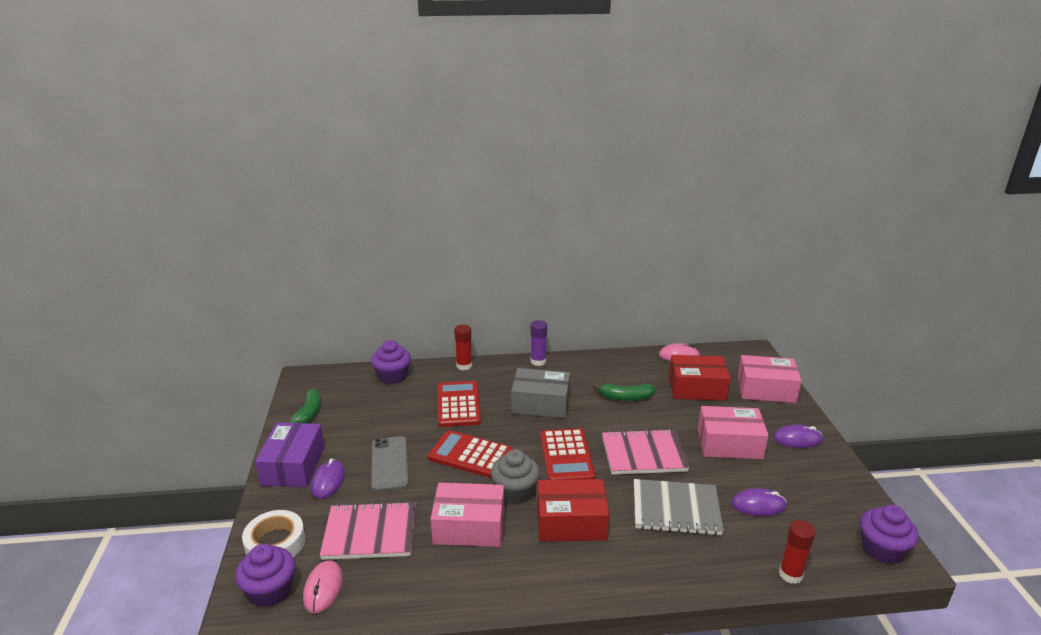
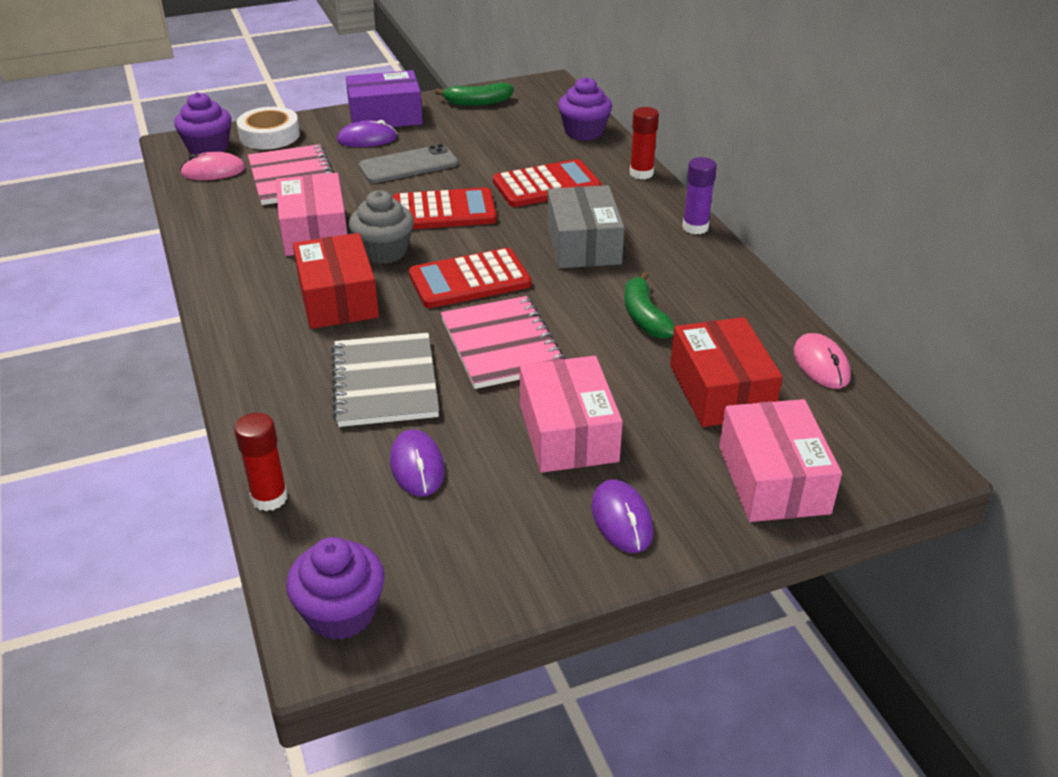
camera: 75 degrees right, 10 degrees up
red calculator [428,430,513,478] -> red calculator turned 75 degrees clockwise [392,187,497,229]

